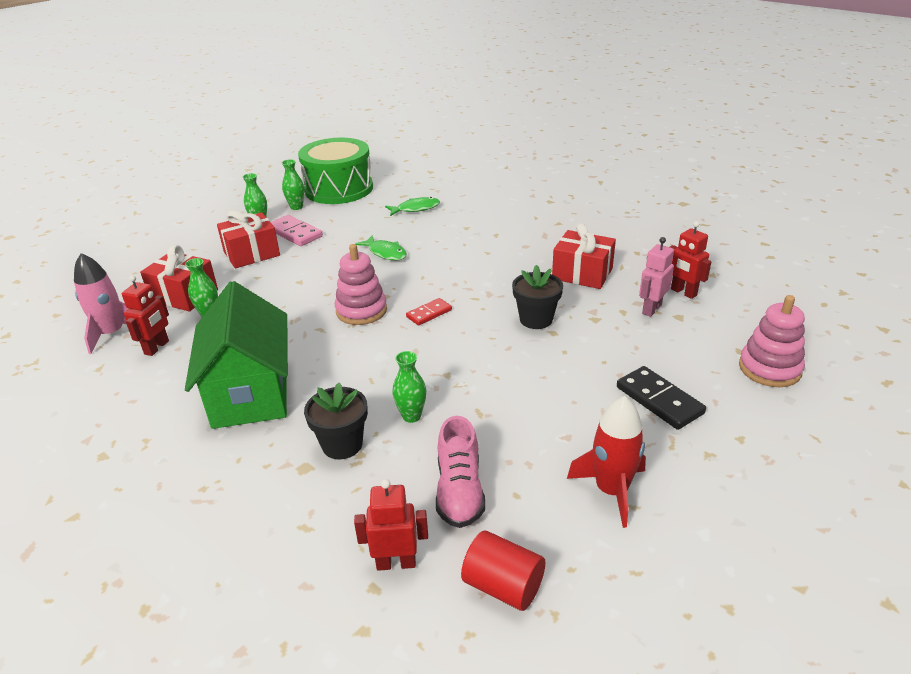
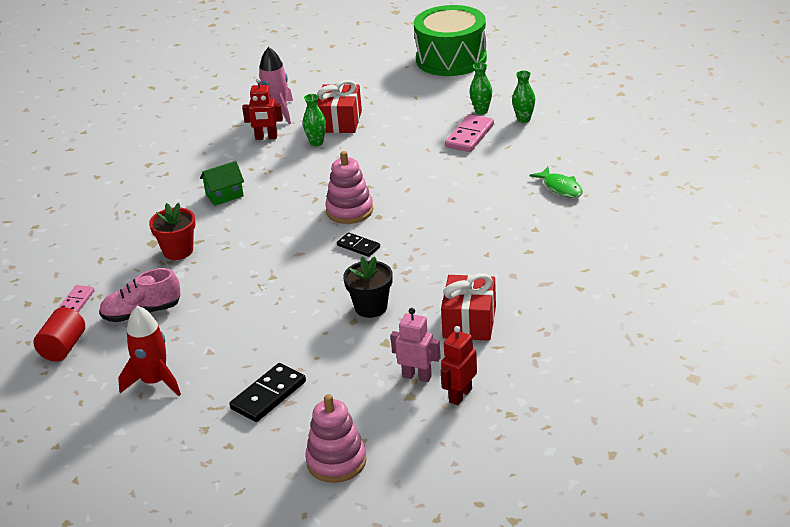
camera: 75 degrees right, 0 degrees up
green house [185,281,288,429] -> green house [200,161,244,206], size x0.44
red gift [217,210,280,268] -> none
green drum [298,138,373,204] -> green drum moved to [414,5,487,76]
black flower pot [304,383,368,459] -> red flower pot [149,203,196,260]
red robot [354,479,428,571] -> pink domino [58,285,95,312]
green fish [355,235,407,261] -> none
green vase [392,351,426,423] -> none
red domino [406,298,452,326] -> black domino [337,232,380,257]

